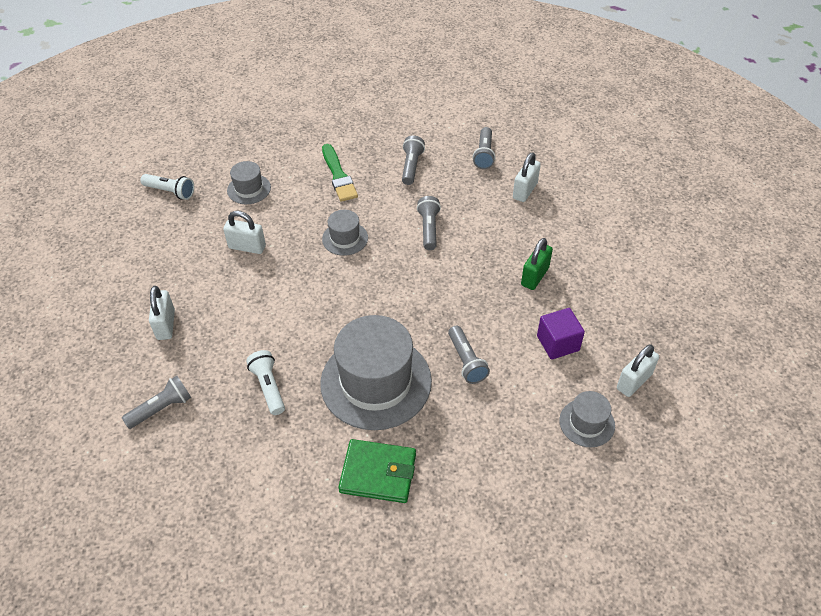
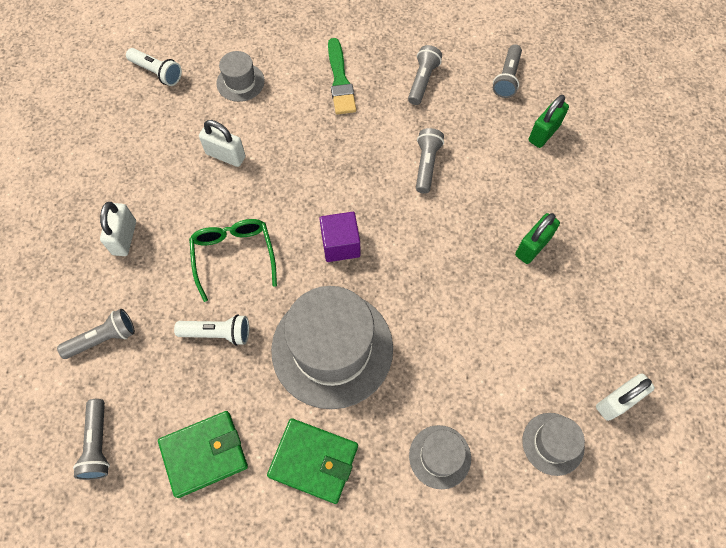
camera: 10 degrees right, 15 degrees up
white flashlight [246,350,285,415] -> white flashlight turned 105 degrees clockwise [174,314,249,346]
grey hat [322,210,368,256] -> grey hat moved to [409,425,471,489]
grey flashlight [448,326,490,384] -> grey flashlight moved to [73,399,110,480]
white padlock [513,152,541,202] -> green padlock [528,95,569,148]
purple cube [537,308,585,360] -> purple cube moved to [319,212,360,262]
none -> green wallet [158,411,248,498]
none -> green glasses [189,219,277,302]

